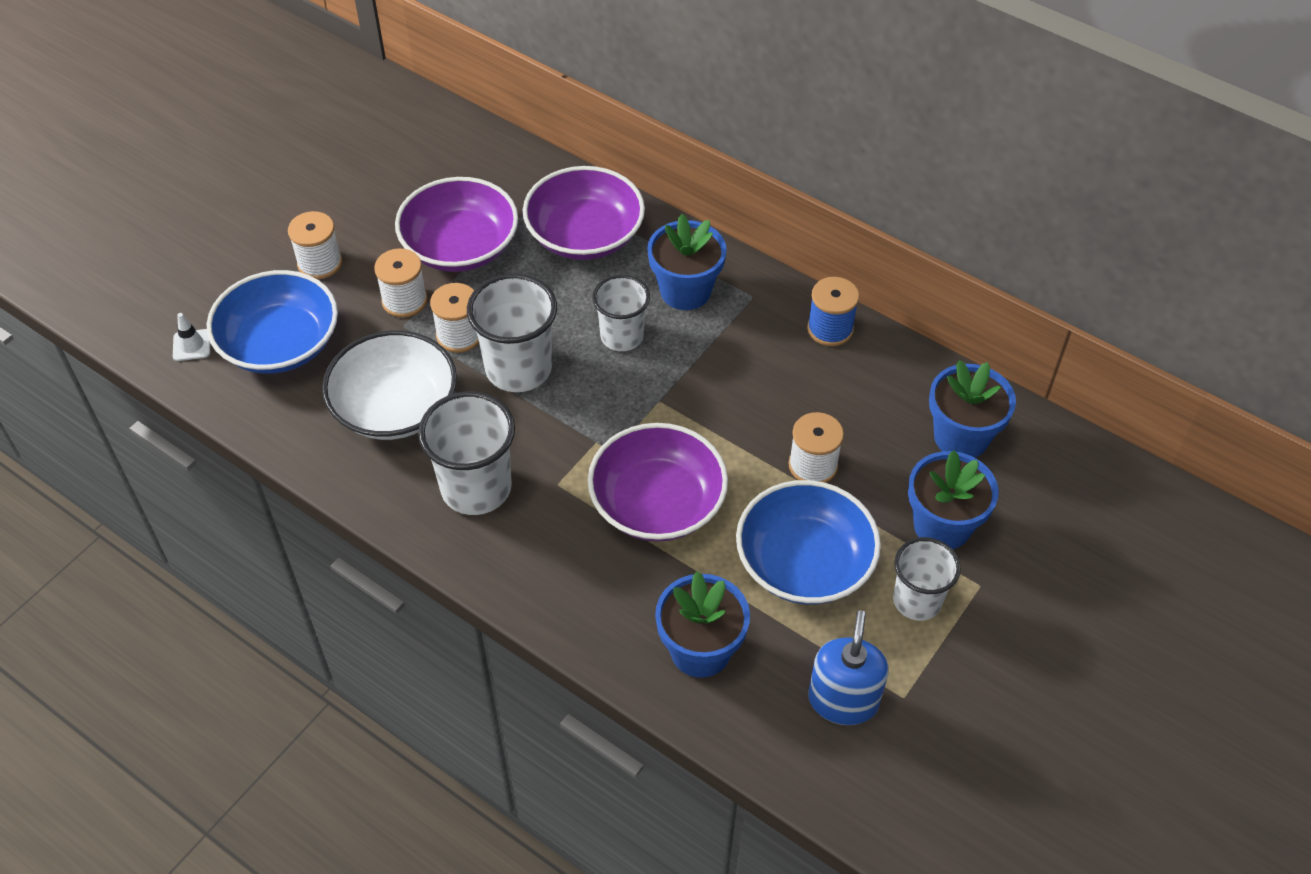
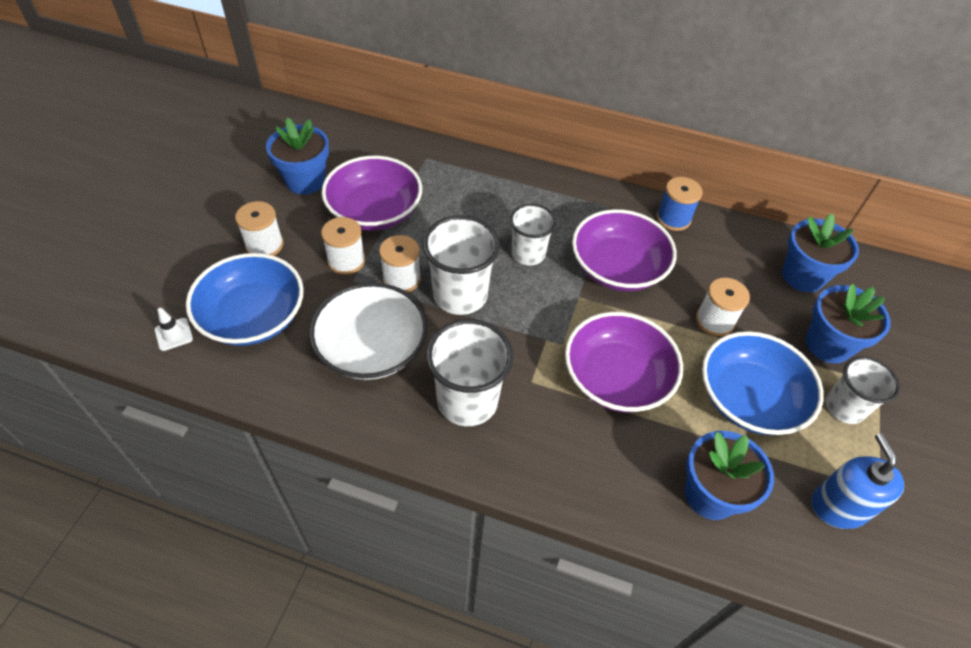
camera: 20 degrees left, 0 degrees up
purple bowl [523,166,645,260] -> purple bowl moved to [572,209,677,291]
blue flower pot [647,214,726,310] -> blue flower pot moved to [266,118,329,195]

